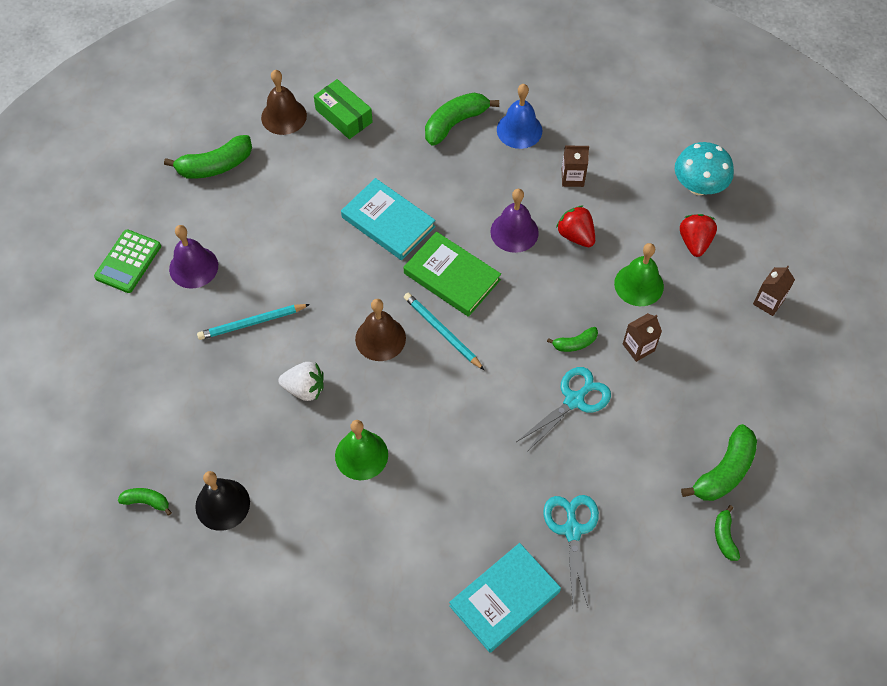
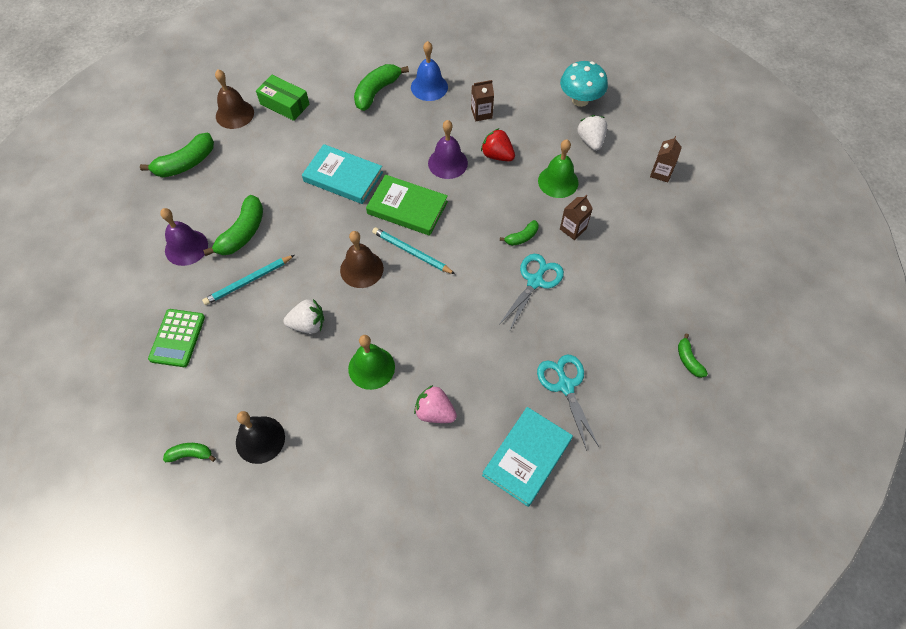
camera: 15 degrees left, 0 degrees up
green calculator [94,229,161,293] -> green calculator moved to [148,309,205,367]
red strawberry [680,214,717,257] -> white strawberry [577,115,607,151]
green banana [681,424,757,501] -> green banana moved to [203,195,263,256]
none -> pink strawberry [414,385,457,423]

